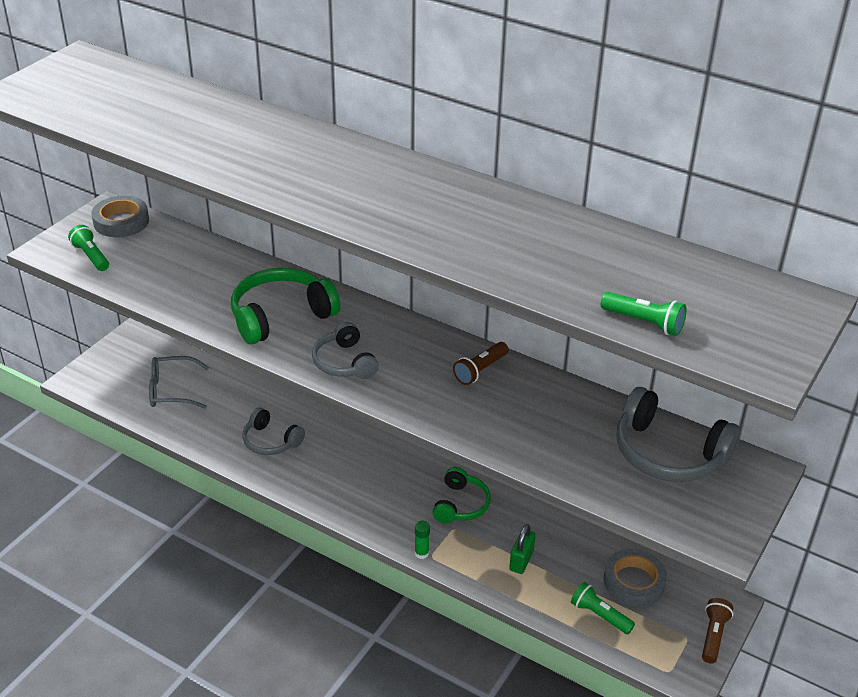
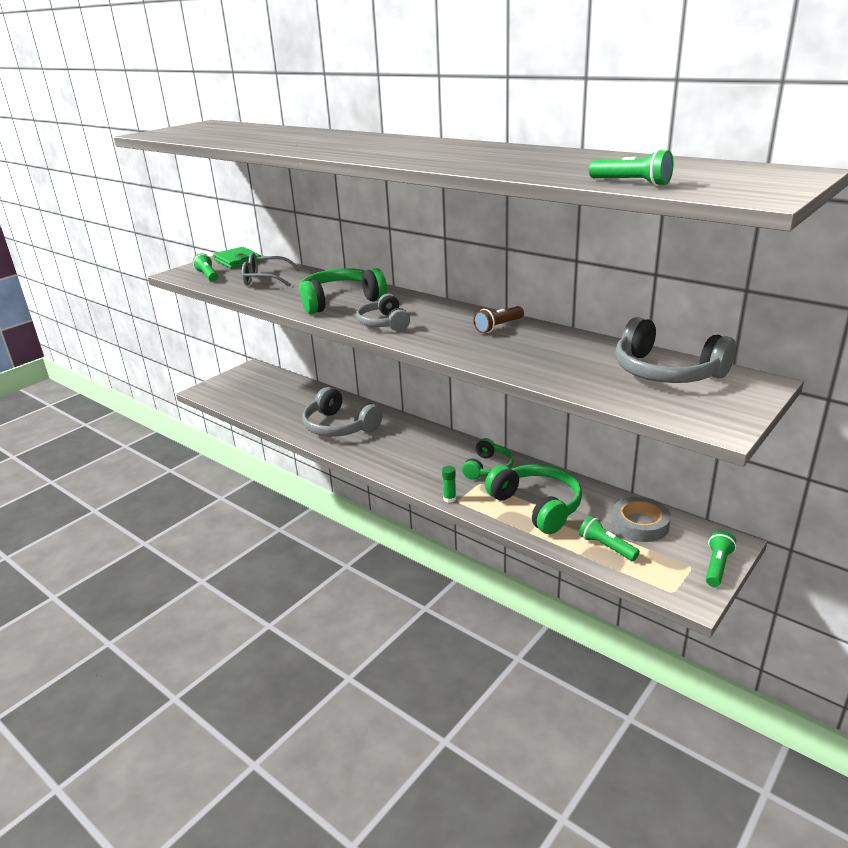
camera: 10 degrees right, 10 degrees down
grey tape [92,196,149,237] -> green wallet [213,247,262,269]
grey glasses [149,356,209,409] -> grey glasses moved to [242,253,300,287]
grey headphones [242,408,305,455] -> grey headphones [302,387,382,437], size x1.59
green padlock [509,524,536,574] -> green headphones [485,464,582,534]
brown flashlight [702,598,733,664] -> green flashlight [706,531,736,587]

